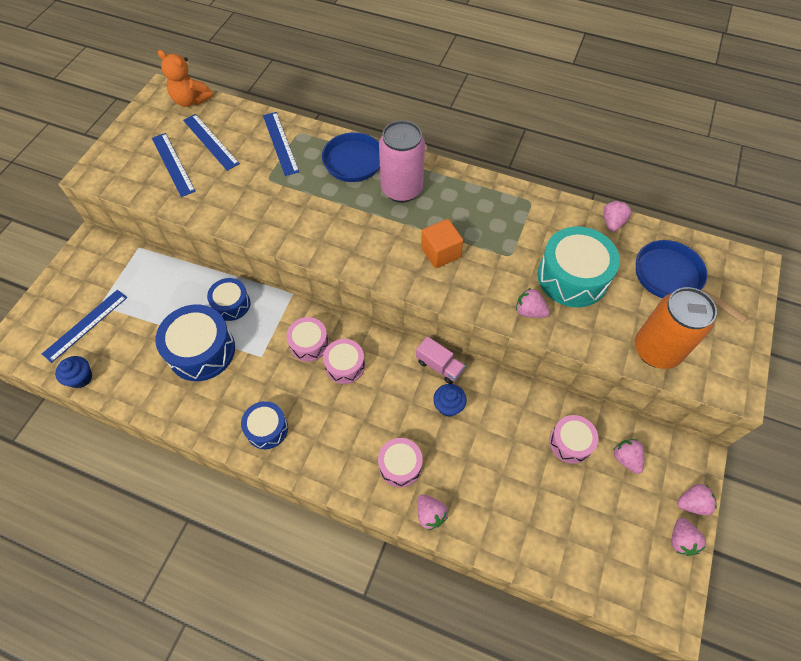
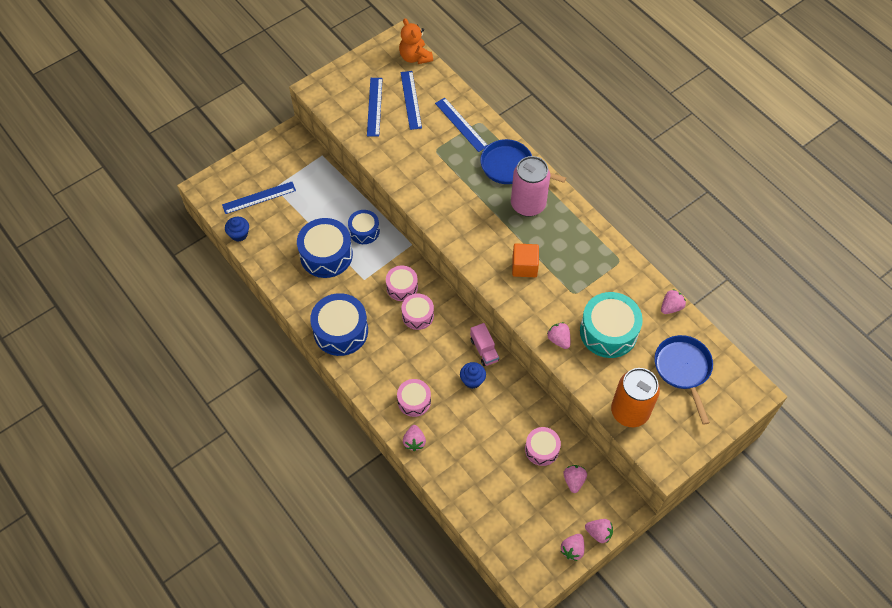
camera: 30 degrees right, 0 degrees up
blue drum [241,401,288,449] -> blue drum [310,293,368,356], size x1.70
blue ruler [263,112,299,176] -> blue ruler turned 45 degrees counterclockwise [435,98,488,152]

